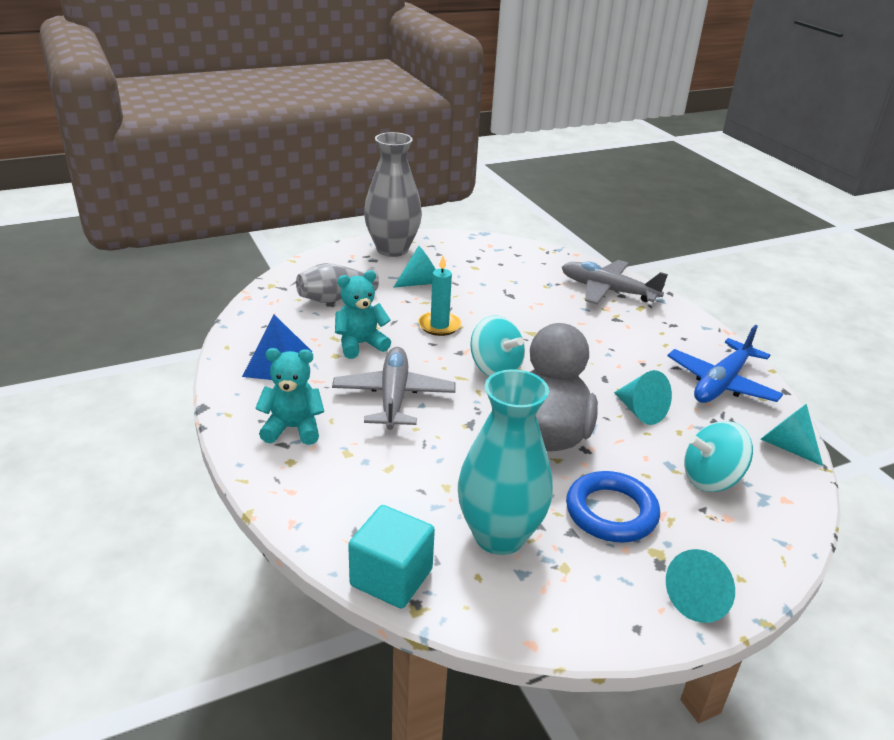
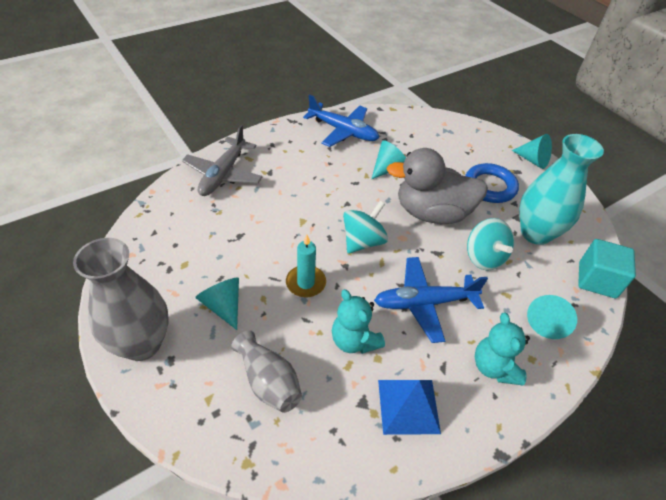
camera: 100 degrees left, 15 degrees up
grey plane [332,347,455,430] -> blue plane [374,257,488,343]
turquoise spinning top [684,421,753,492] -> turquoise spinning top moved to [467,218,514,271]
turquoise cone [761,404,823,466] -> turquoise cone moved to [527,295,577,339]

